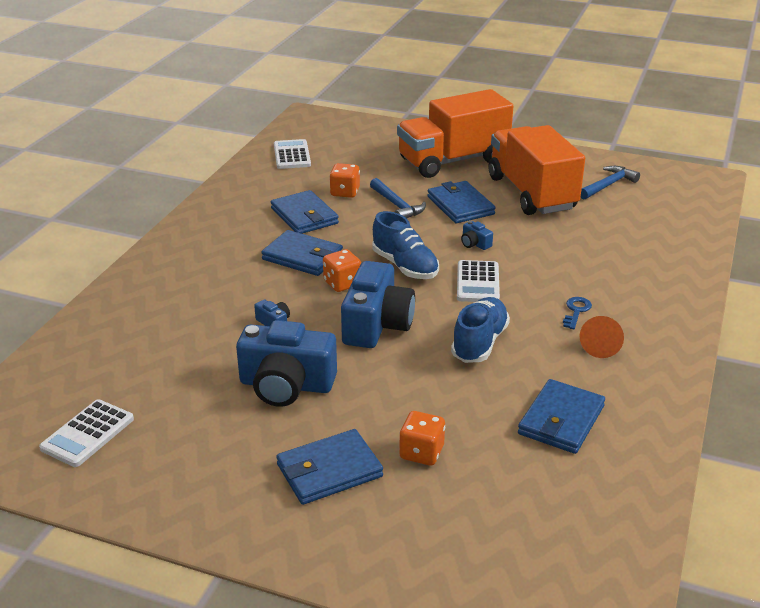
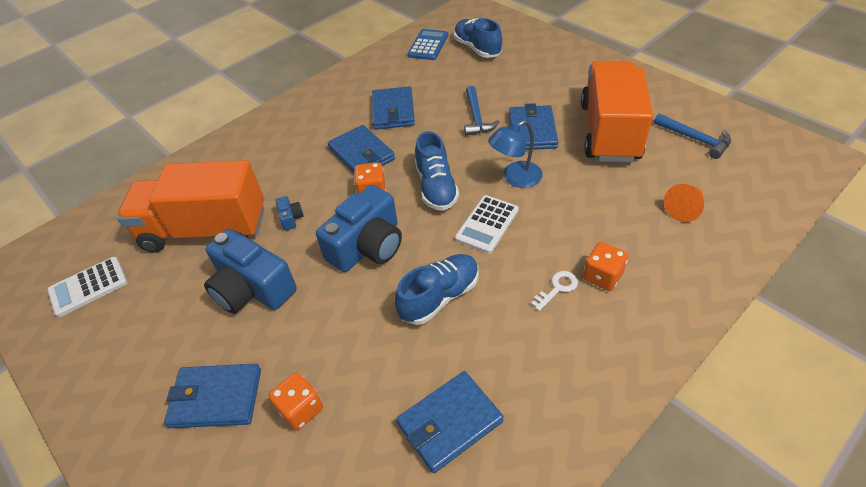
camera: 30 degrees right, 15 degrees up
white calculator [274,139,311,169] -> blue calculator [407,29,448,60]
orange dice [330,163,360,198] -> orange dice moved to [583,242,628,291]
orange truck [397,89,513,178] -> orange truck moved to [117,160,264,253]
blue camera [461,221,493,250] -> blue lamp [488,120,542,188]
blue key [563,297,592,329] -> white key [531,271,578,311]
orange cone [580,316,624,358] -> orange cone moved to [664,184,704,222]
blue hammer [581,166,640,199] -> blue hammer turned 60 degrees clockwise [654,113,731,159]
none -> blue shoe [454,18,502,58]

